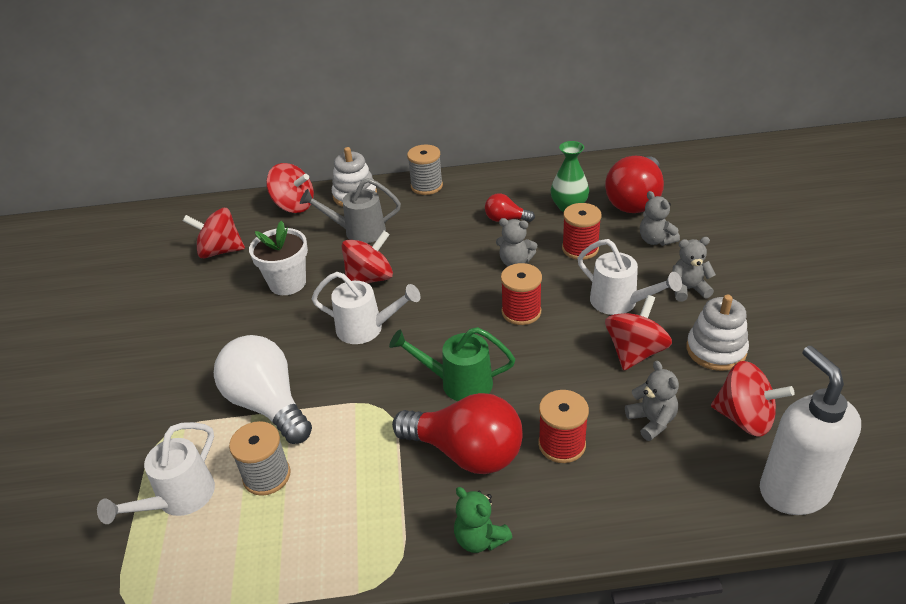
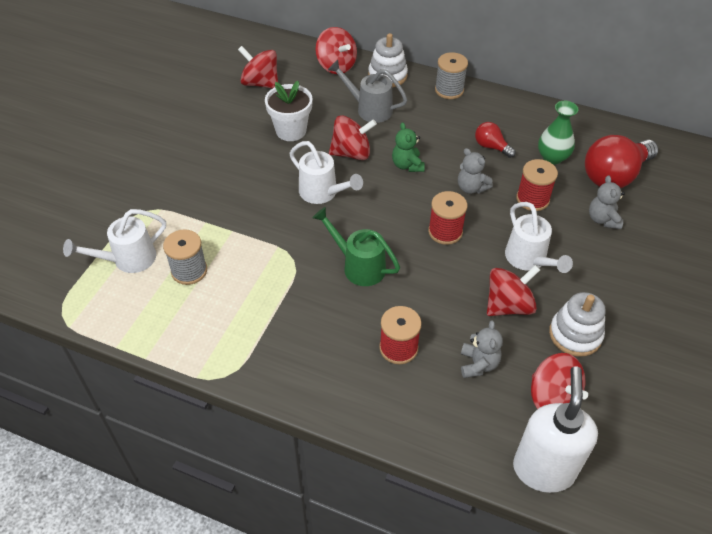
camera: 25 degrees right, 10 degrees up
white light bulb [214,335,312,444] -> none
red light bulb [392,393,523,474] -> none
green teddy bear [454,487,513,553] -> green teddy bear moved to [392,122,425,172]
grey teddy bear [672,237,716,302] -> none

